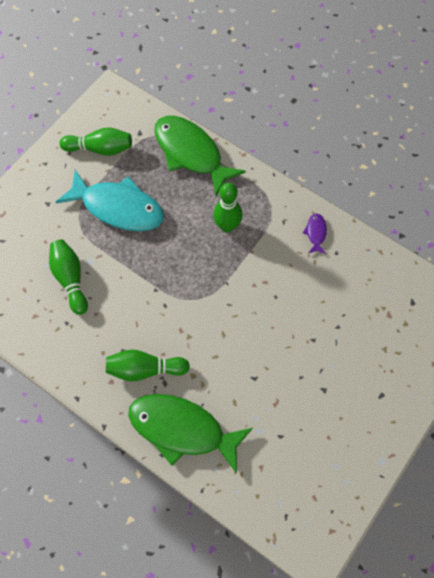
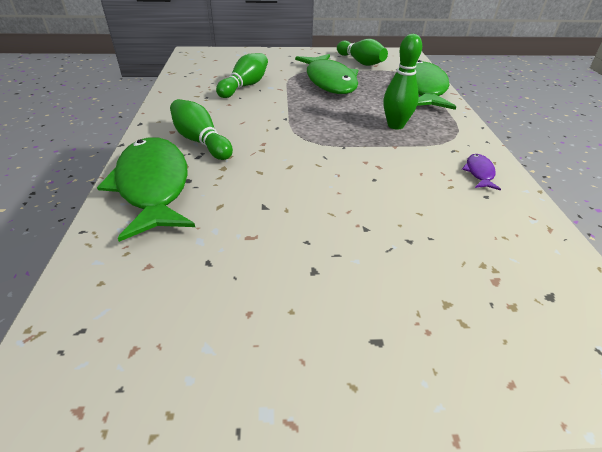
camera: 50 degrees right, 25 degrees down
turquoise fish [56,170,164,231] -> green fish [295,54,358,94]
purple fish [303,213,327,254] -> purple fish turned 45 degrees counterclockwise [462,154,501,190]

